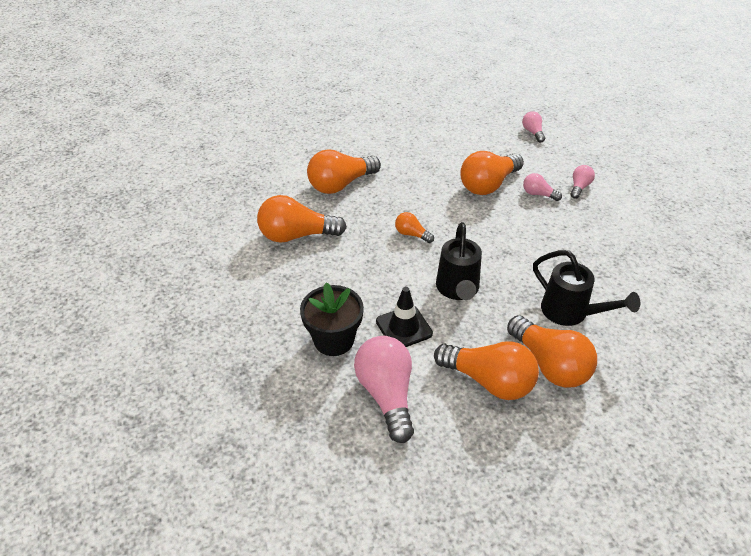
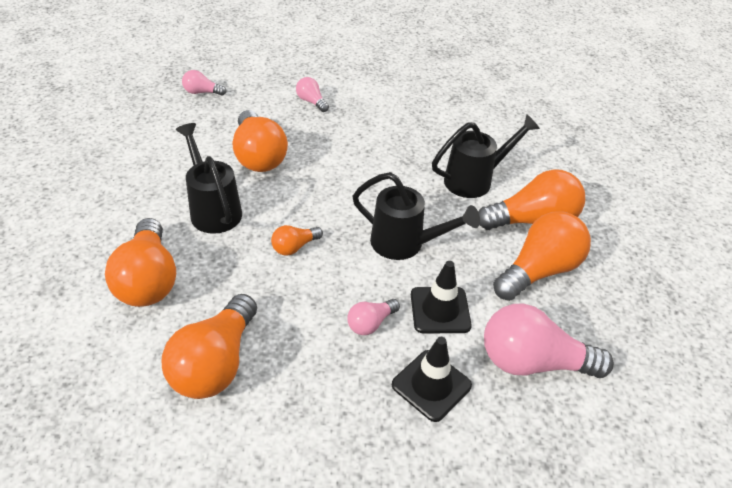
camera: 70 degrees left, 0 degrees up
black flower pot [300,282,364,356] -> black traffic cone [392,337,472,422]
pink light bulb [523,173,562,201] -> pink light bulb moved to [348,299,400,335]
none -> black watering can [176,123,242,234]

